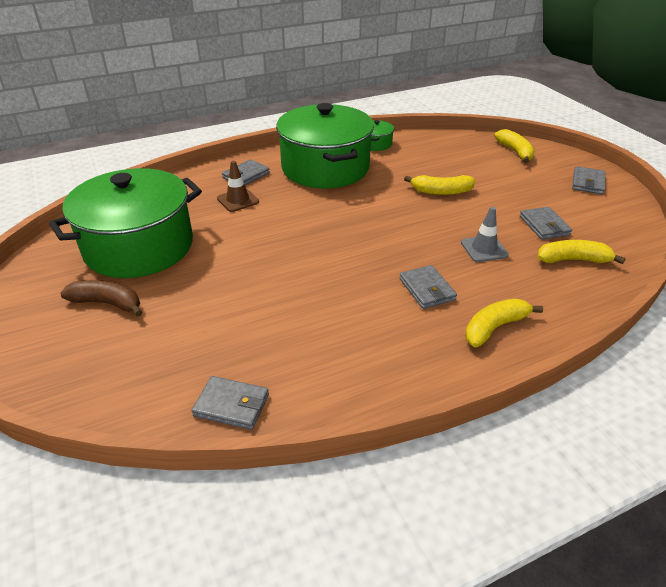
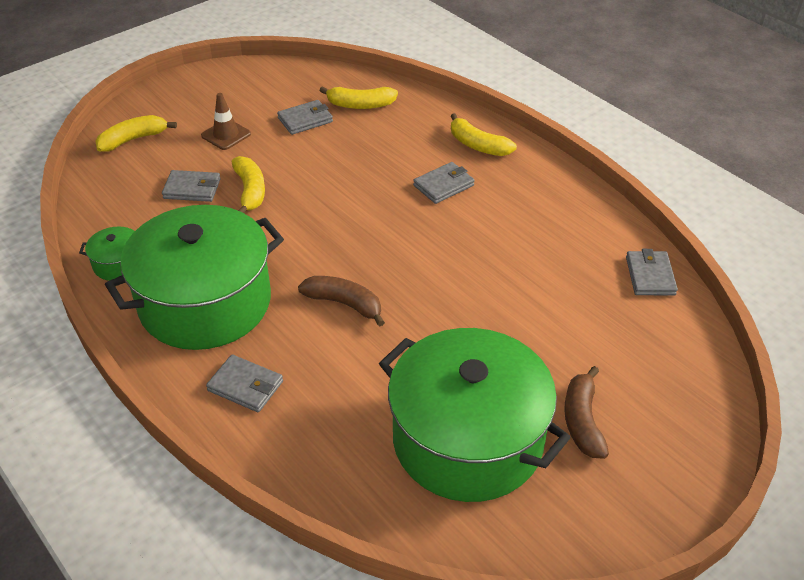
camera: 105 degrees left, 5 degrees up
brown traffic cone [217,161,259,212] -> brown traffic cone moved to [201,93,251,150]
grey traffic cone [461,207,509,262] -> none
yellow banana [538,240,626,264] -> yellow banana turned 75 degrees counterclockwise [319,86,398,109]
grey wallet [572,166,606,194] -> grey wallet moved to [162,170,221,202]
none -> brown banana [298,276,385,327]

